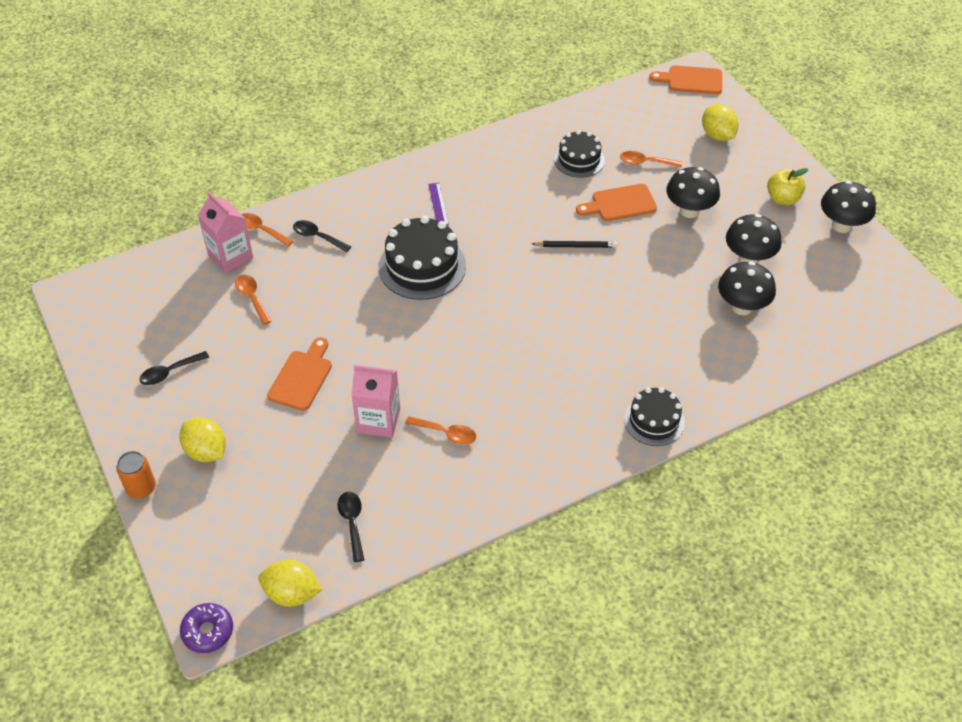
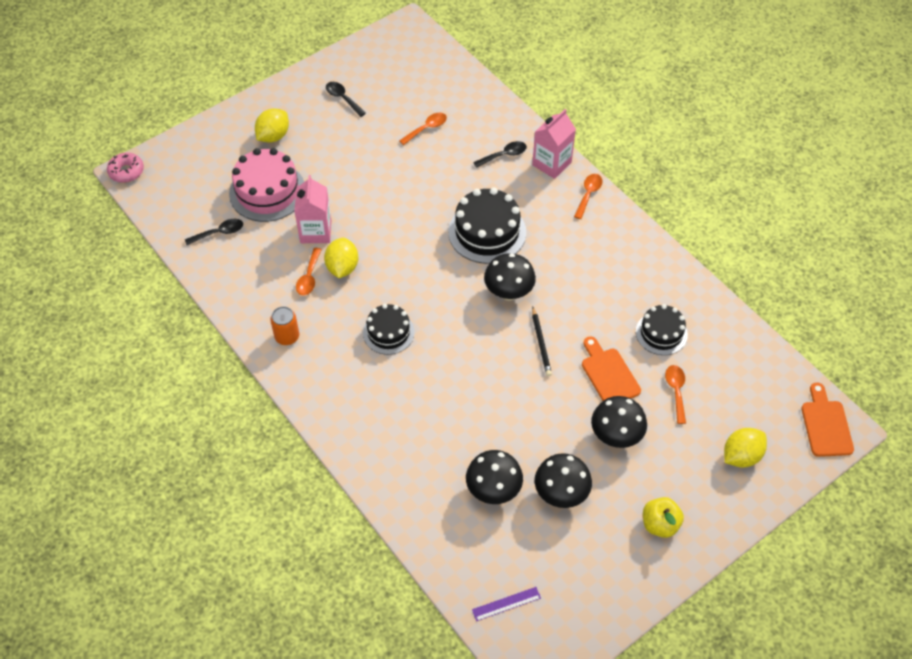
camera: 80 degrees right, 5 degrees up
orange can [116,451,156,498] -> orange can moved to [270,306,299,345]
purple donut [180,603,233,653] -> pink donut [107,153,144,183]
pink carton [198,192,253,273] -> pink carton moved to [532,109,576,179]
orange spoon [241,213,293,246] -> orange spoon moved to [574,174,602,219]
yellow lemon [258,560,322,607] -> yellow lemon moved to [324,238,358,278]
orange cutting board [267,337,332,411] -> none
black spoon [293,220,351,252] -> black spoon turned 45 degrees clockwise [473,141,527,168]
purple ruler [428,183,449,226] -> purple ruler moved to [472,587,541,621]
black cake [624,387,685,446] -> black cake moved to [363,304,415,355]
black mushroom [821,181,876,233] -> black mushroom moved to [484,253,536,301]
none -> pink cake [229,148,304,222]

